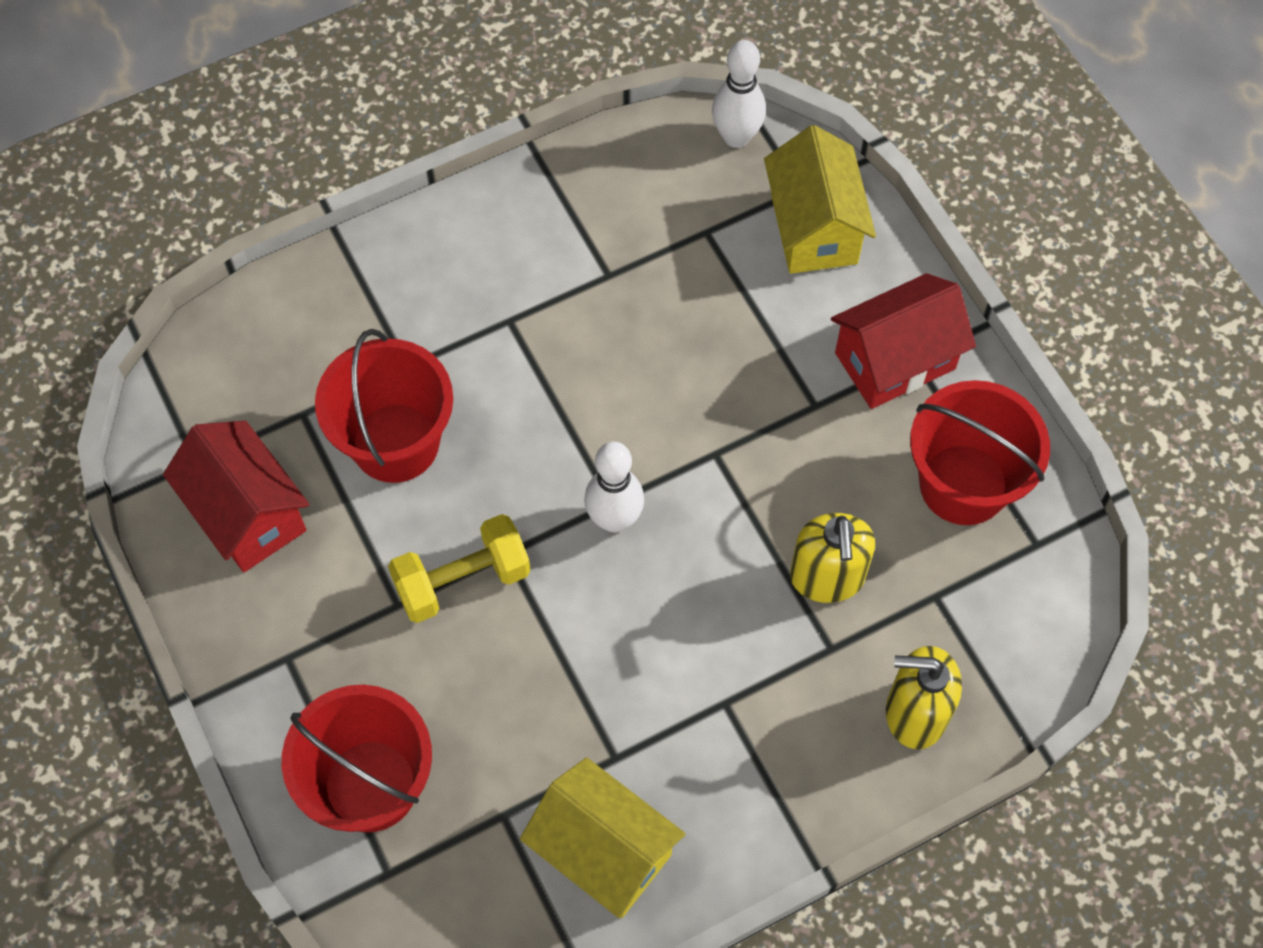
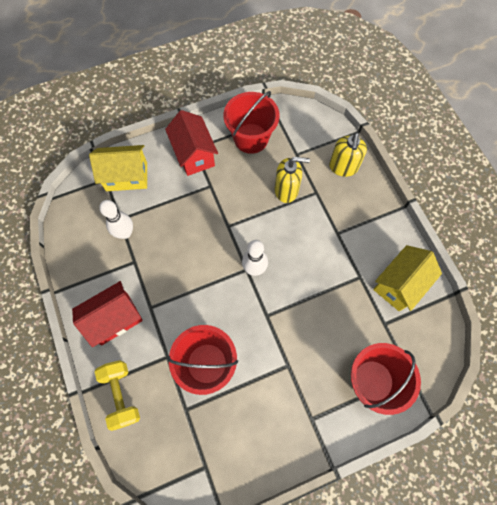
camera: 85 degrees left, 5 degrees up
red house [163,421,309,572] -> red house moved to [72,281,143,347]
yellow dumbbell [388,514,530,623] -> yellow dumbbell moved to [95,360,140,431]
white bowling pin [712,40,766,148] -> white bowling pin moved to [99,200,133,239]

